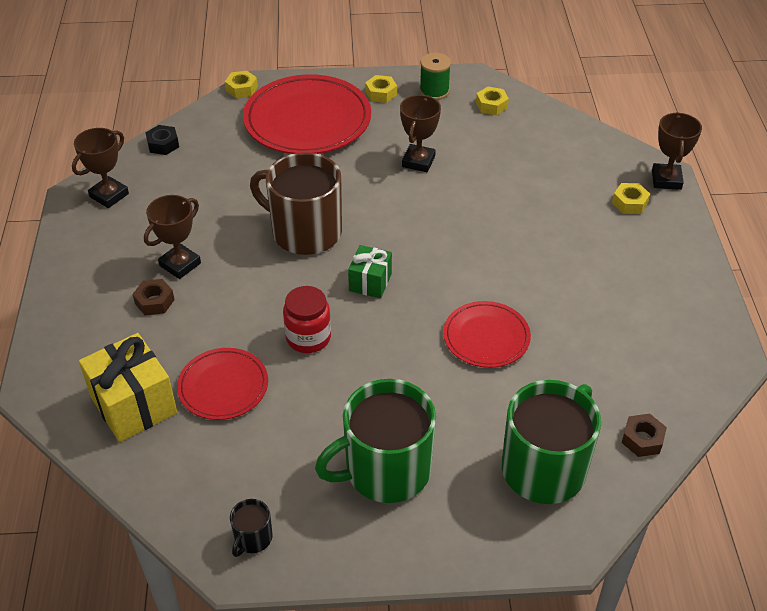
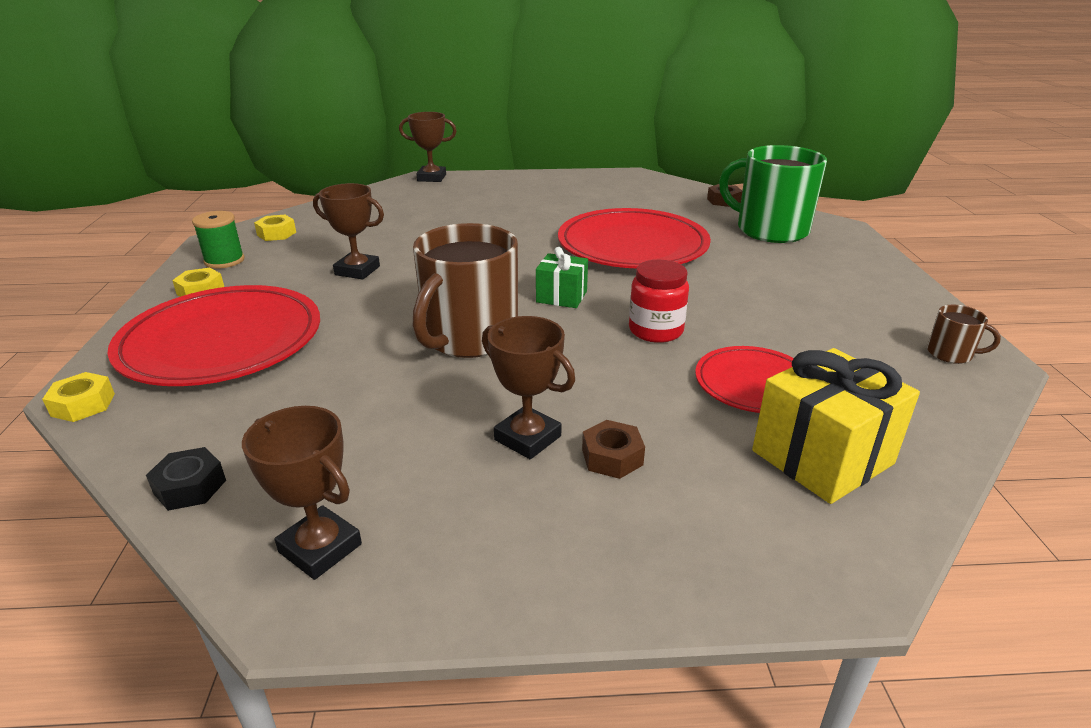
camera: 90 degrees left, 15 degrees down
black mug [230,499,273,557] -> brown mug [927,304,1001,364]
green mug [315,379,436,503] -> none
red plate [443,301,531,368] -> red plate [558,208,711,268], size x1.80
yellow nut [612,183,650,214] -> none

